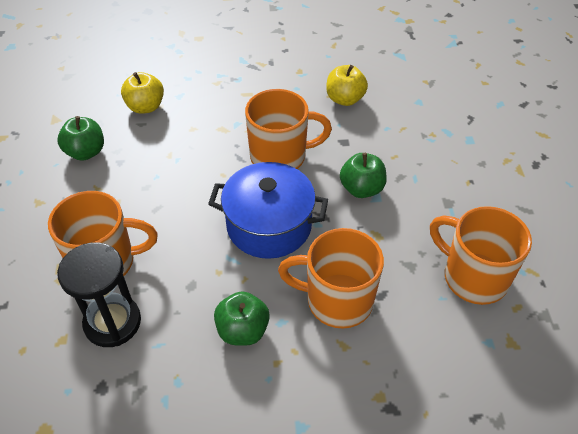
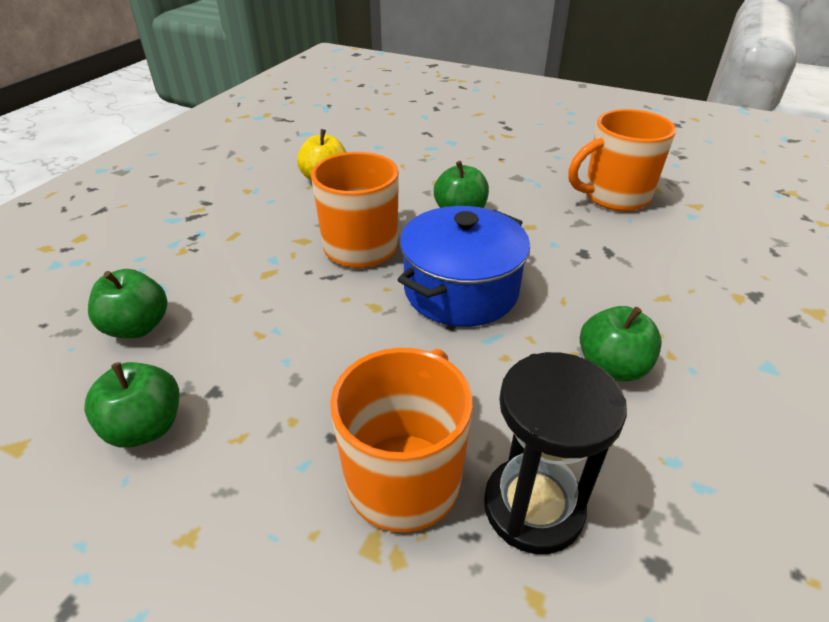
camera: 60 degrees left, 10 degrees down
yellow apple [121,72,164,114] -> green apple [88,269,167,338]
orange mug [278,228,384,329] -> none

